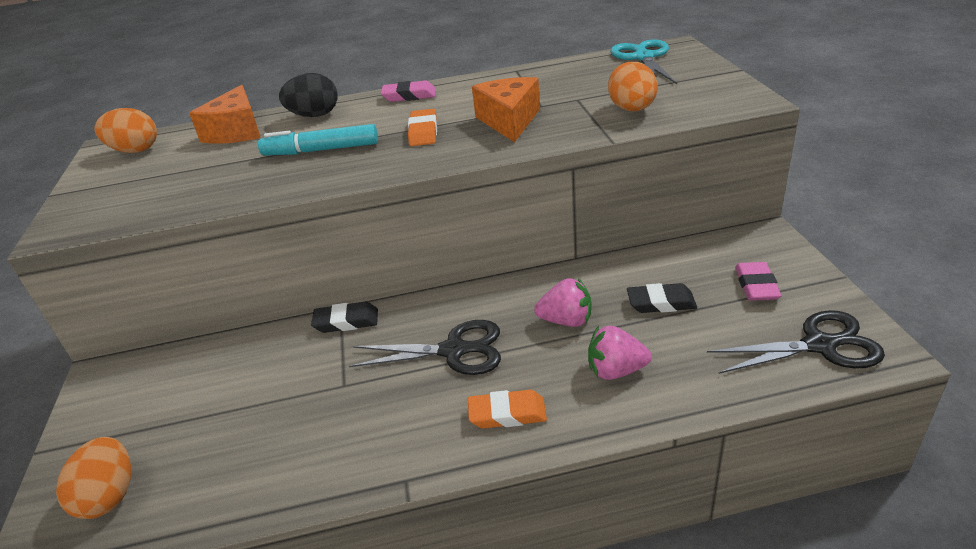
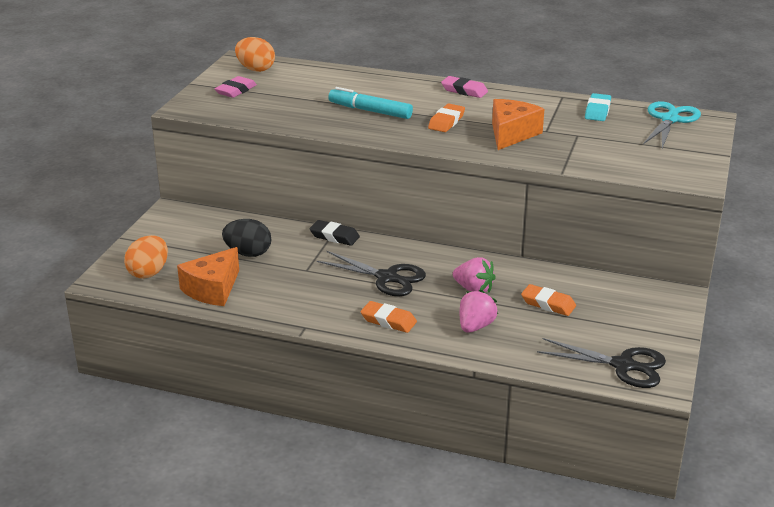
camera: 25 degrees right, 5 degrees down
orange cheese [189,85,261,144] -> orange cheese moved to [177,247,239,306]
black egg [279,73,338,117] -> black egg moved to [222,219,271,257]
pink strawberry [588,326,652,380] -> pink strawberry turned 90 degrees clockwise [460,290,498,333]
orange egg [608,62,657,111] -> none
black eraser [627,283,697,313] -> orange eraser [521,284,576,316]
pink eraser [735,262,782,301] -> pink eraser moved to [215,76,257,98]
none -> turquoise eraser [585,93,611,121]

